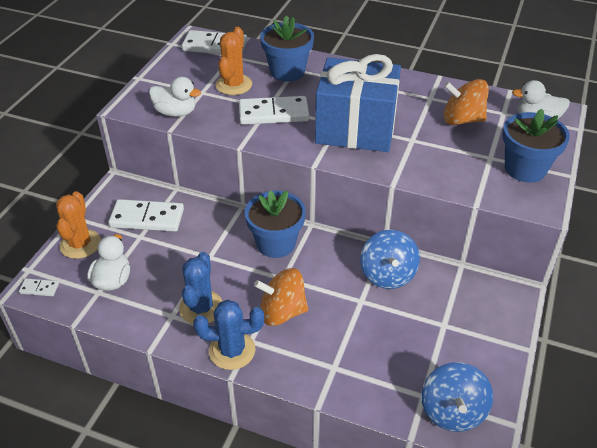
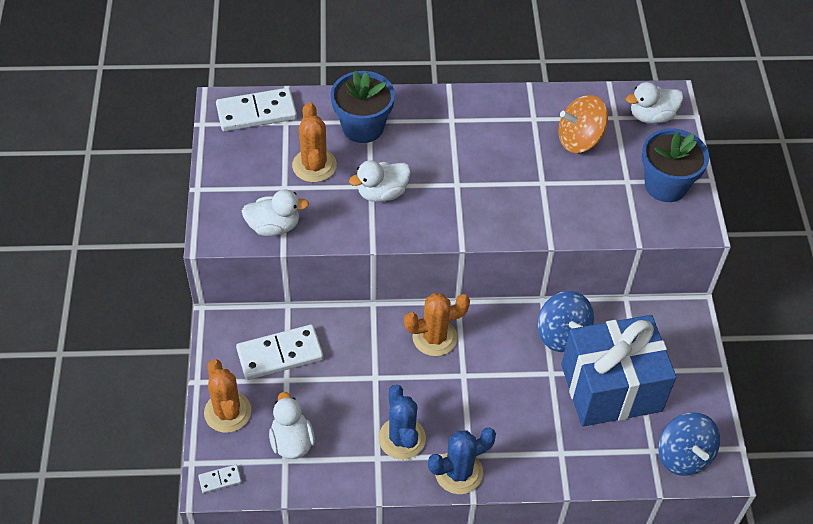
camera: 25 degrees left, 10 degrees up
white domino [239,96,309,125] -> white duck [349,160,411,202]
blue flower pot [245,190,306,258] -> orange cactus [404,293,470,356]
orange spinning top [254,268,308,326] -> none
blue gift [315,54,401,152] -> blue gift moved to [561,315,676,427]

